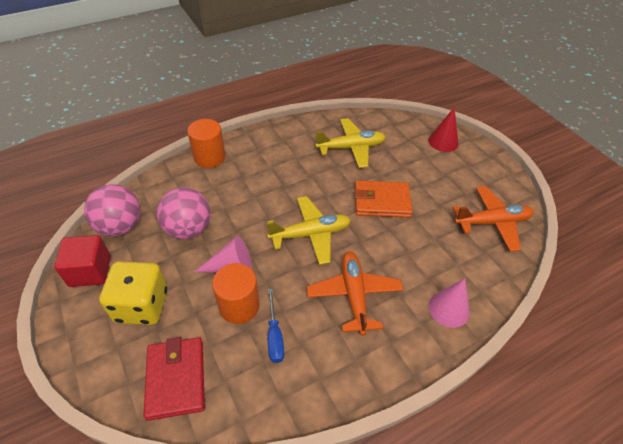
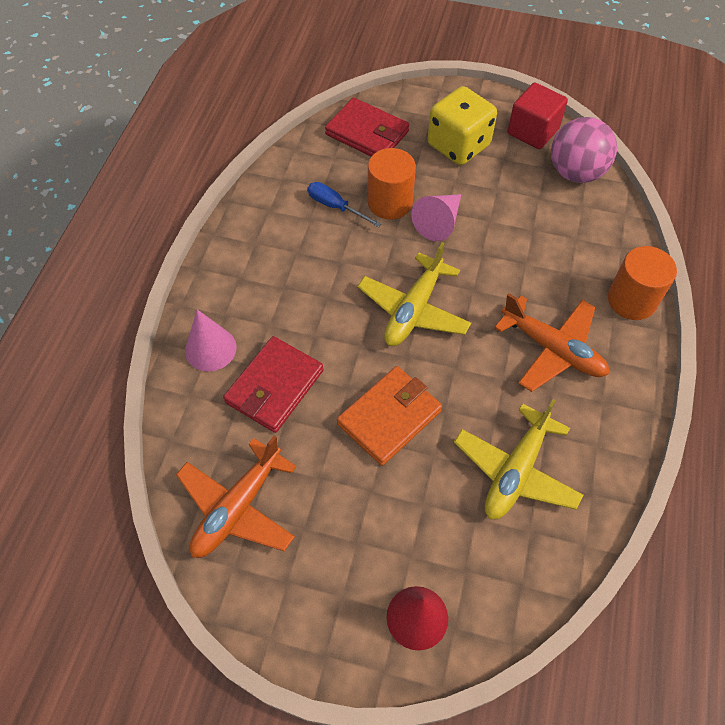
camera: 135 degrees right, 10 degrees up
pink ball [157,187,211,239] -> none
orange plane [307,251,403,336] -> orange plane moved to [494,293,609,392]
none -> red wallet [223,336,323,433]

